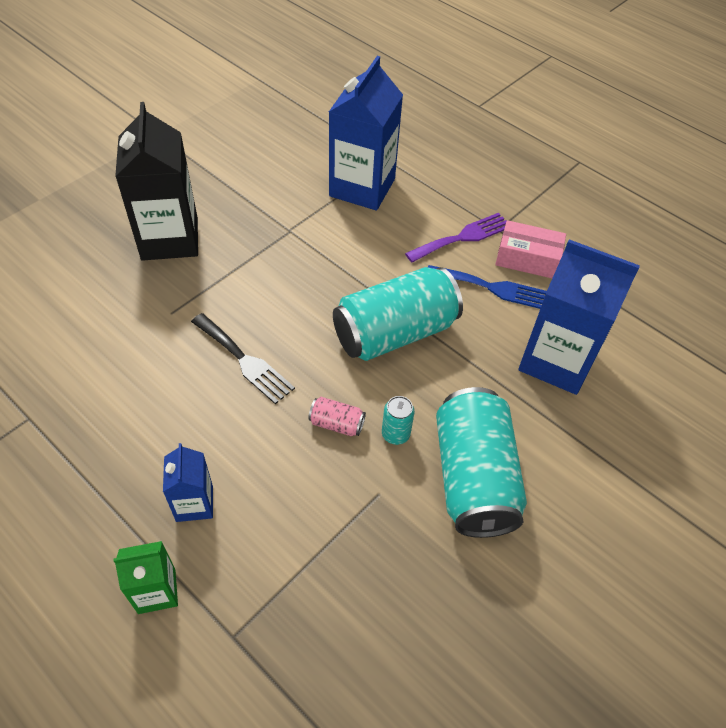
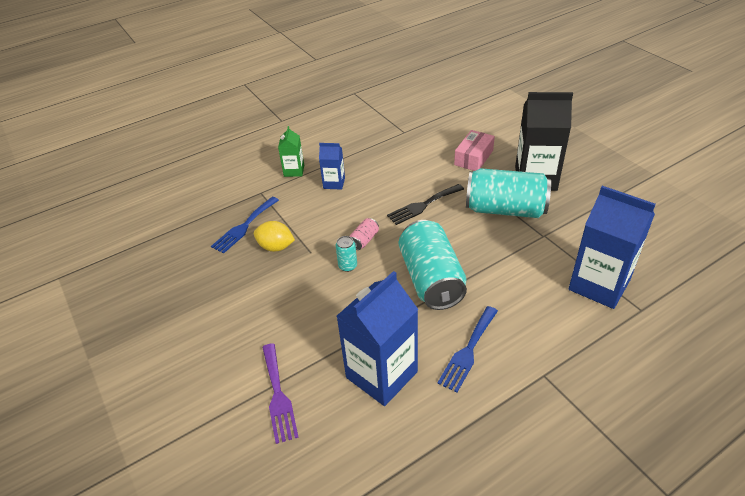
camera: 110 degrees right, 10 degrees down
purple fork [405,213,506,262] -> purple fork moved to [262,343,299,444]
turquoise can [436,387,527,538] -> turquoise can moved to [466,168,551,218]
pink box [495,220,566,278] -> pink box moved to [454,130,495,171]
none -> blue fork [211,197,279,254]
none -> yellow lemon [254,221,295,252]

